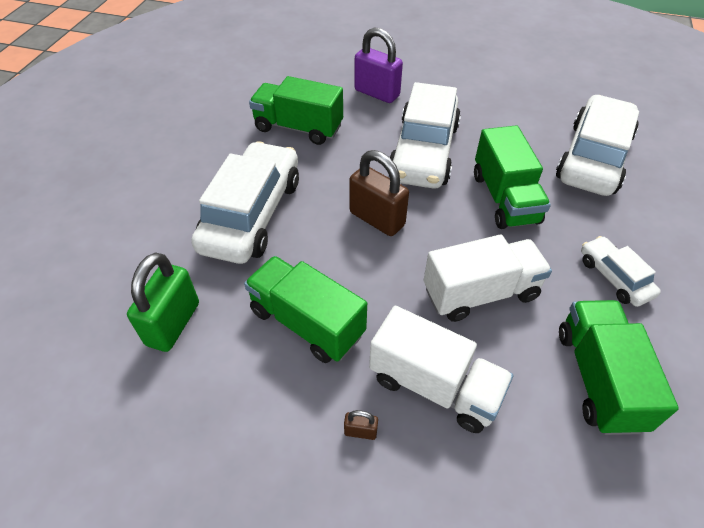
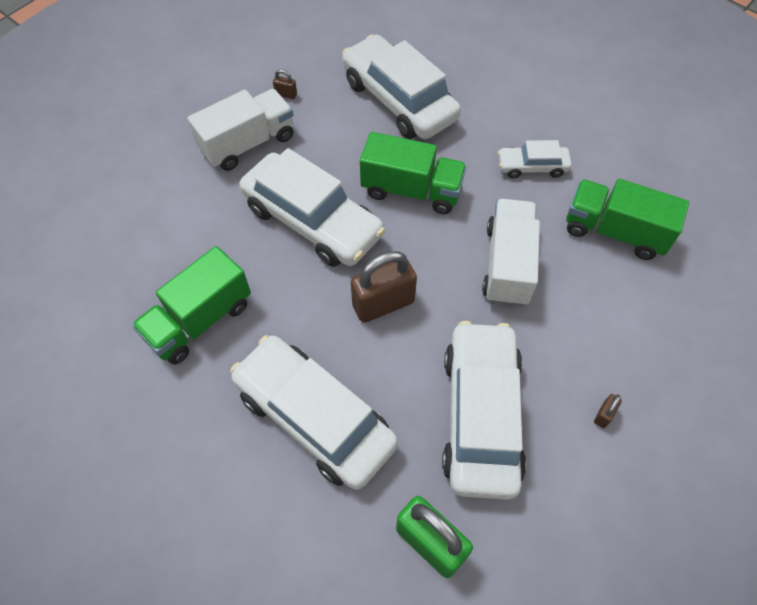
camera: 65 degrees left, 10 degrees up
green truck [244,256,367,363] -> white car [442,321,526,500]
purple padlock [355,27,403,103] -> none
white truck [369,306,513,433] -> white truck moved to [187,89,294,171]
none -> brown padlock [273,69,297,99]

